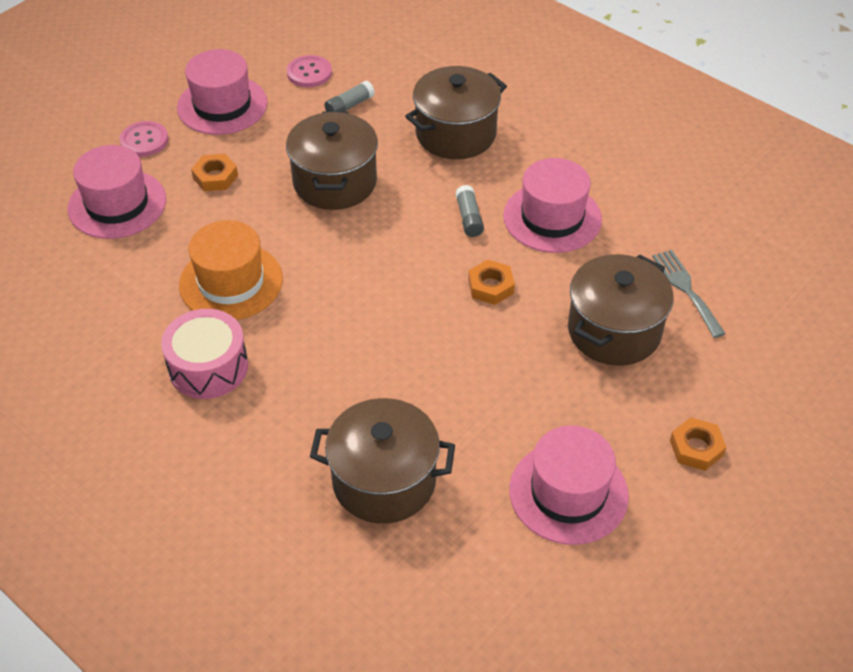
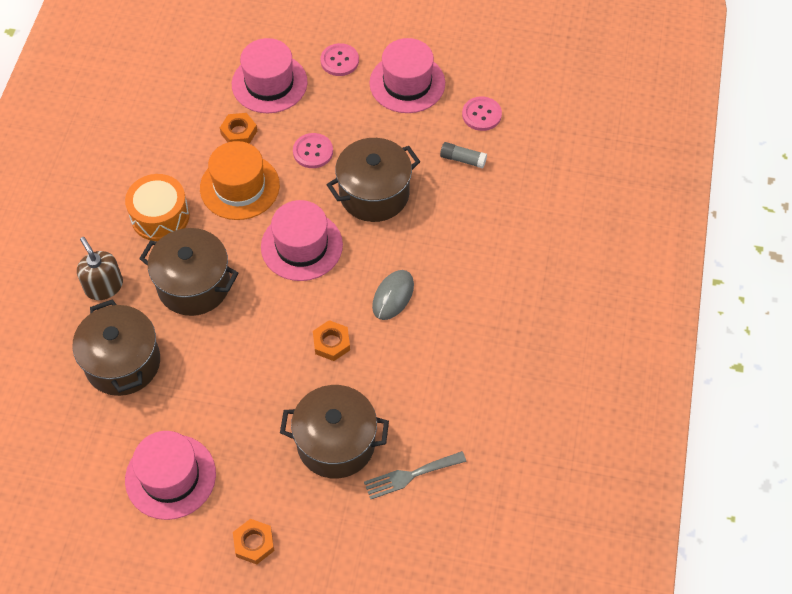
camera: 60 degrees right, 10 degrees up
pink drum [161,309,248,399] -> orange drum [125,174,190,241]
orange nut [191,154,238,191] -> orange nut moved to [220,113,257,144]
brown pot [405,66,507,159] -> brown pot moved to [139,228,239,316]
grey glue stick [455,185,484,237] -> grey mouse [372,270,414,320]
pink hat [503,158,602,253] -> pink hat moved to [261,200,343,281]
grey fork [652,250,726,338] -> grey fork turned 150 degrees counterclockwise [364,451,466,499]
none -> brown soap dispenser [77,237,123,300]
none -> pink button [293,133,333,168]

